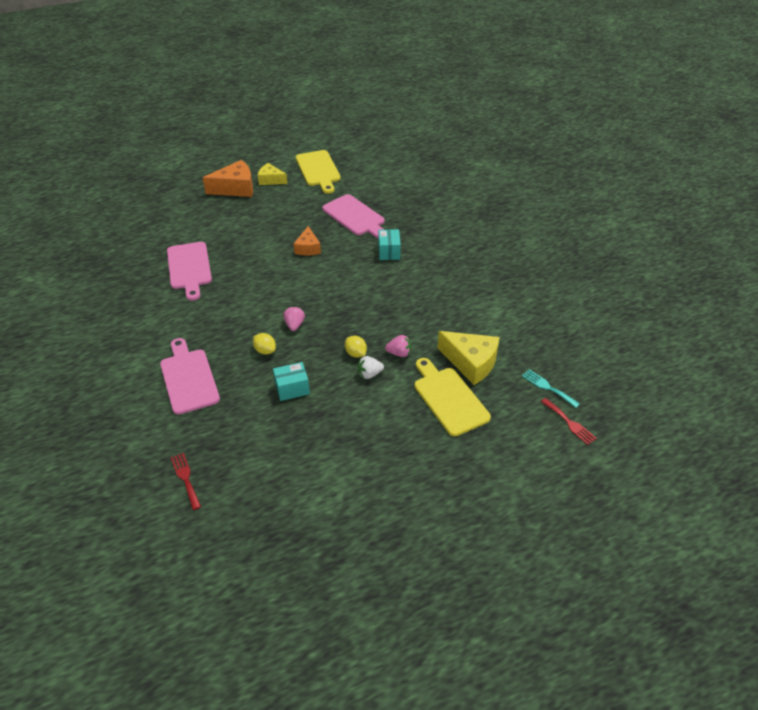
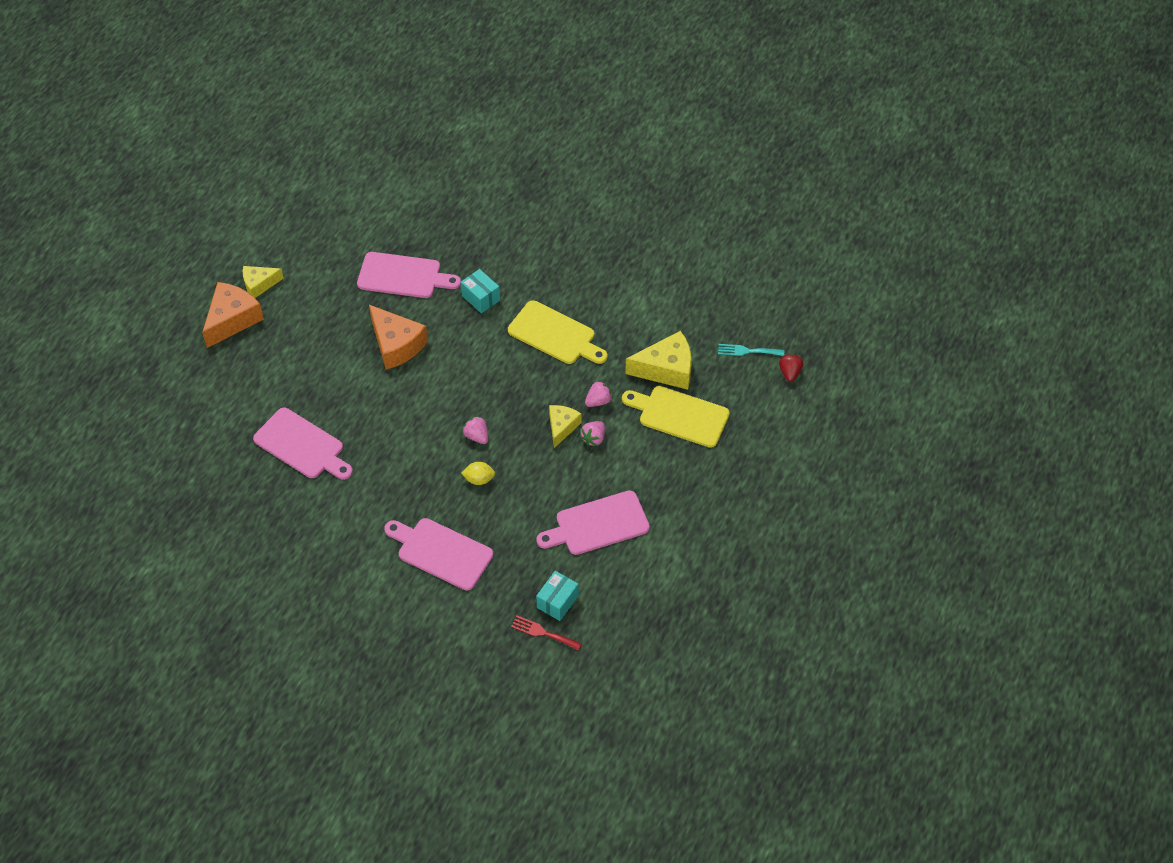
camera: 40 degrees left, 10 degrees up
turquoise box [273,362,310,401] -> turquoise box moved to [536,571,579,621]
orange cheese [294,226,321,255] -> orange cheese [369,305,428,370], size x1.63
yellow cutting board [296,150,341,194] -> yellow cutting board moved to [508,300,608,364]
yellow lemon [345,336,367,358] -> yellow cheese [549,405,582,448]
white strawberry [358,356,384,379] -> pink strawberry [580,421,605,446]
red fork [541,398,597,445] -> red strawberry [779,354,803,382]
none -> pink cutting board [536,490,650,555]

